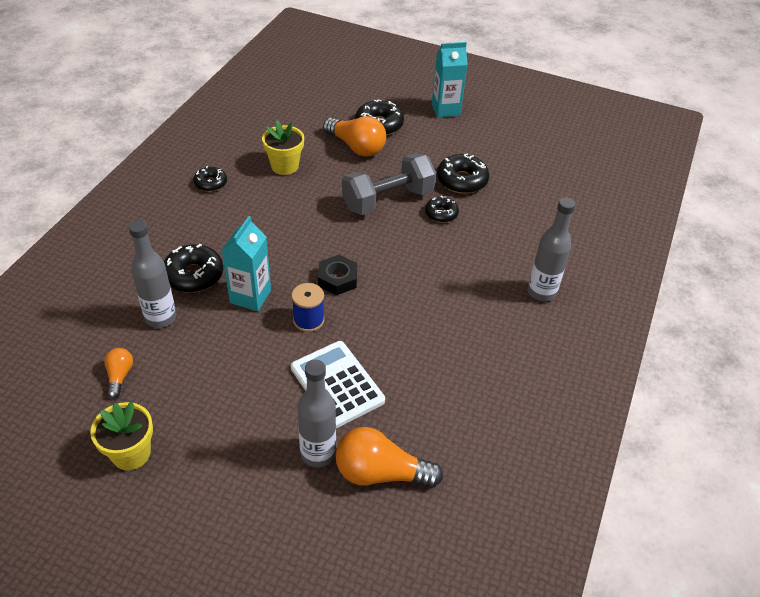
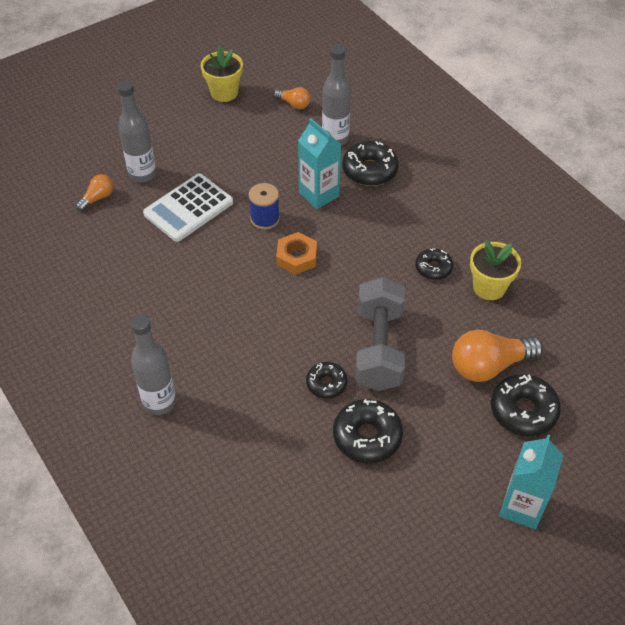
camera: 125 degrees right, 5 degrees up
black donut [193,166,227,192] -> black donut moved to [415,248,453,280]
white calculator [291,341,385,428] -> white calculator turned 135 degrees clockwise [143,174,233,242]
black nut [318,255,357,295] -> orange nut [276,232,317,275]
orange light bulb [335,427,443,488] -> orange light bulb [76,174,114,211], size x0.53

